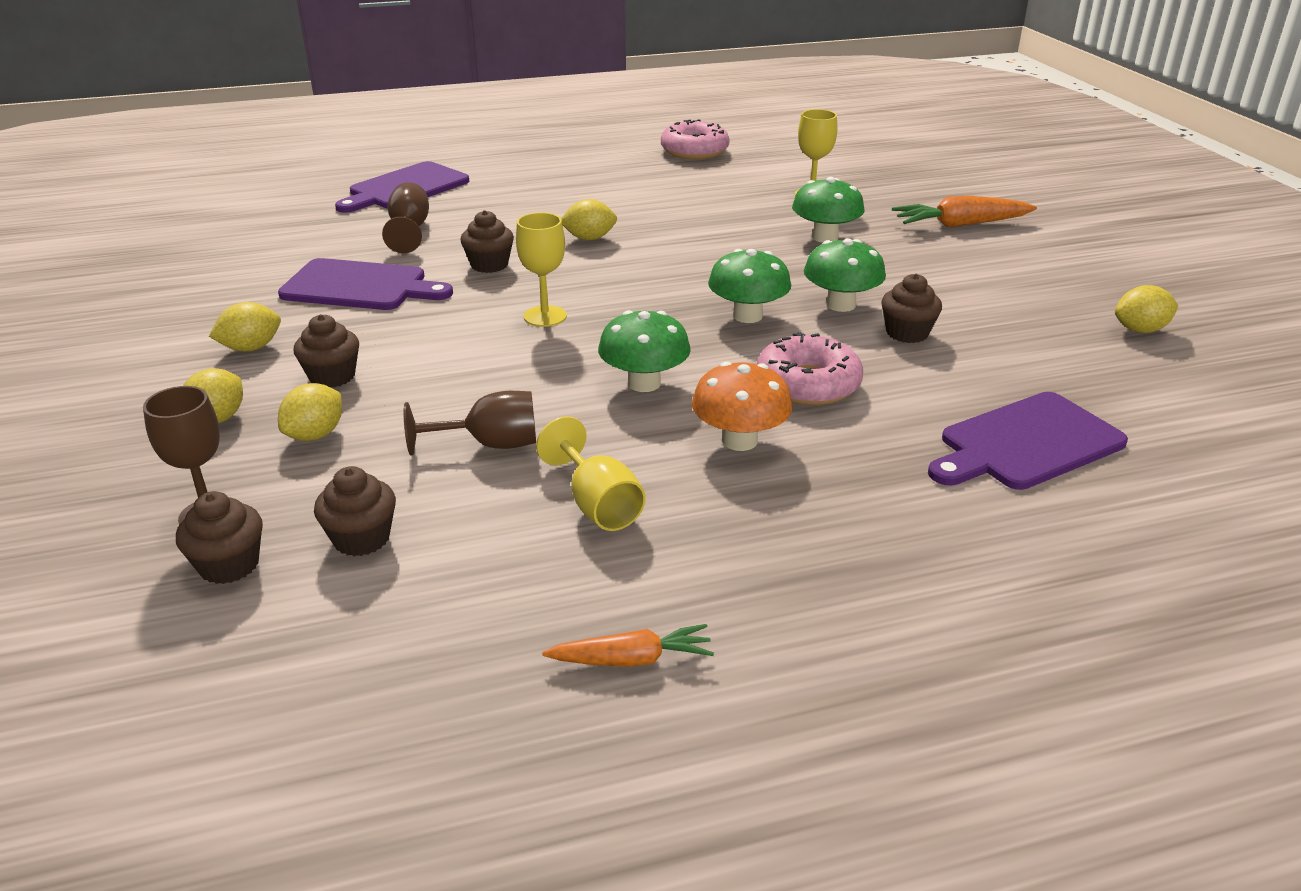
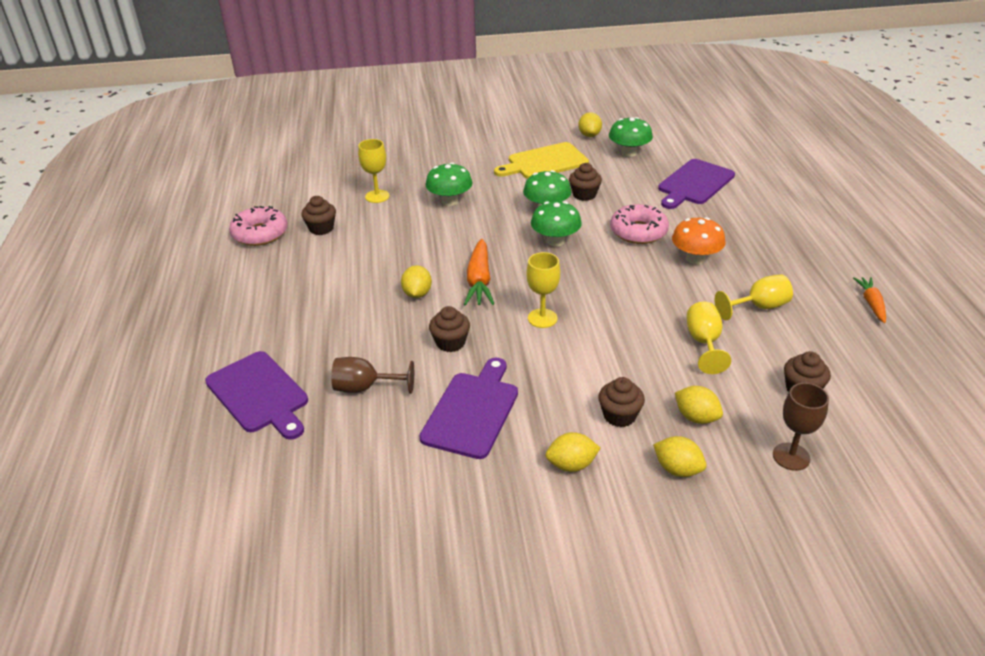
camera: 80 degrees left, 5 degrees up
brown cupcake [176,491,263,584] -> brown cupcake moved to [301,196,336,235]
yellow lemon [209,302,281,351] -> yellow lemon turned 75 degrees counterclockwise [545,432,600,472]
brown goblet [404,391,536,455] -> yellow goblet [687,302,731,374]
green mushroom [598,310,691,392] -> green mushroom moved to [609,117,653,157]
orange carrot [892,196,1037,228] -> orange carrot moved to [464,239,494,306]
purple cutting board [928,392,1128,490] -> purple cutting board turned 60 degrees clockwise [658,159,735,209]
none -> yellow cutting board [494,142,589,179]

